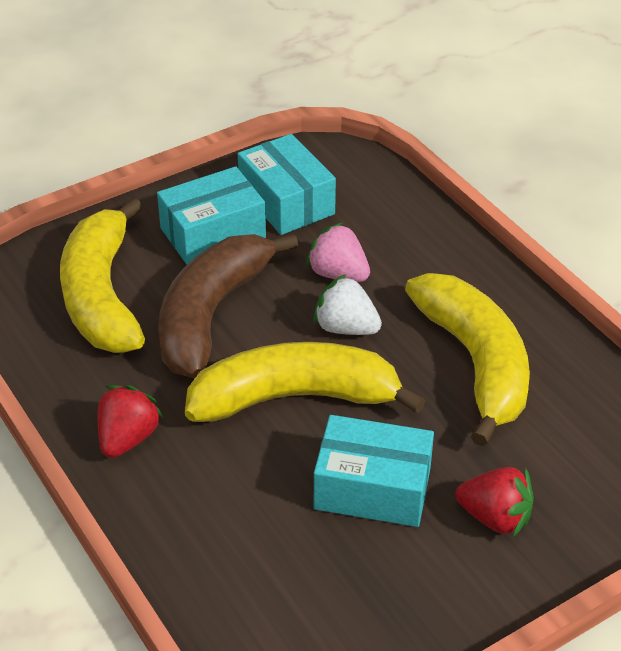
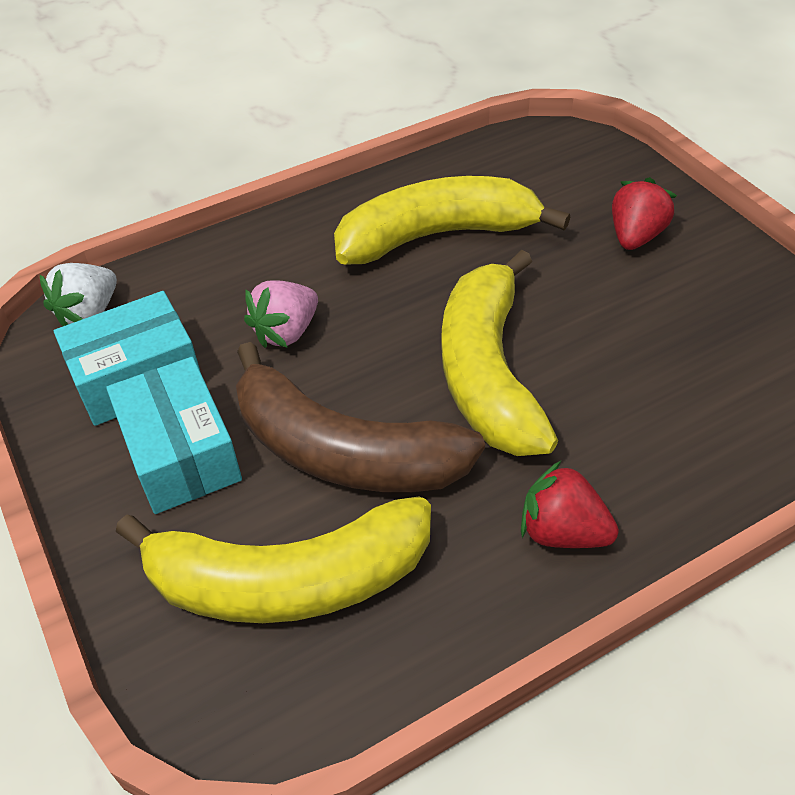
camera: 85 degrees left, 5 degrees up
white strawberry [313,274,382,335] -> white strawberry moved to [40,263,117,326]
turquoise box [314,415,434,527] -> none

